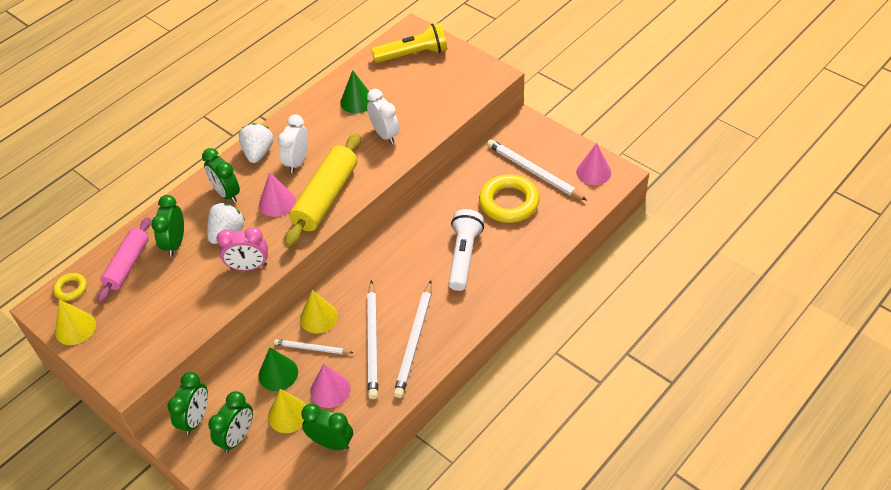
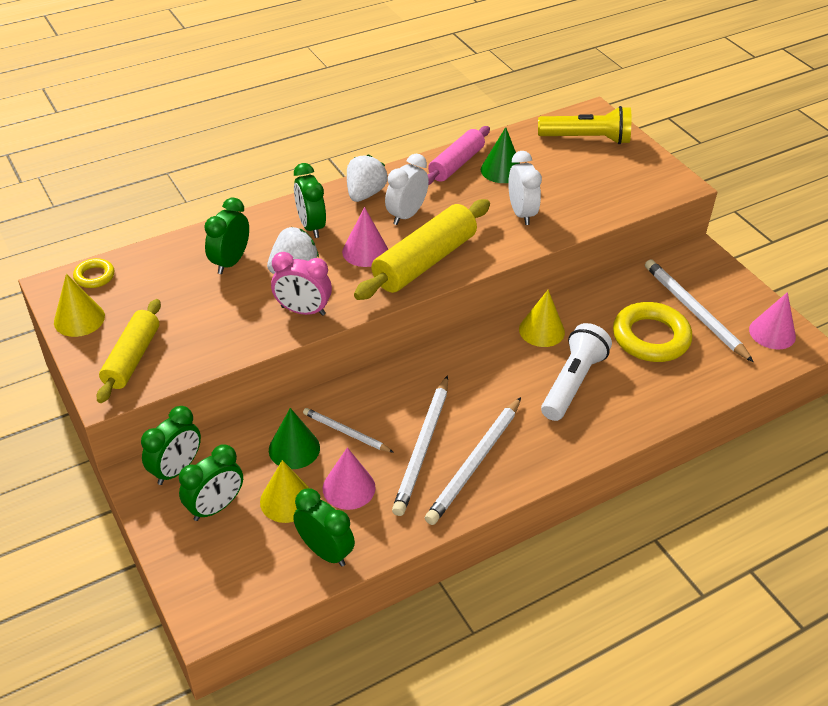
camera: 15 degrees right, 5 degrees down
pink rolling pin [98,217,151,302] -> pink rolling pin moved to [427,126,490,185]
yellow cone [300,290,338,334] -> yellow cone moved to [519,290,565,347]
none -> yellow rolling pin [97,299,161,403]

